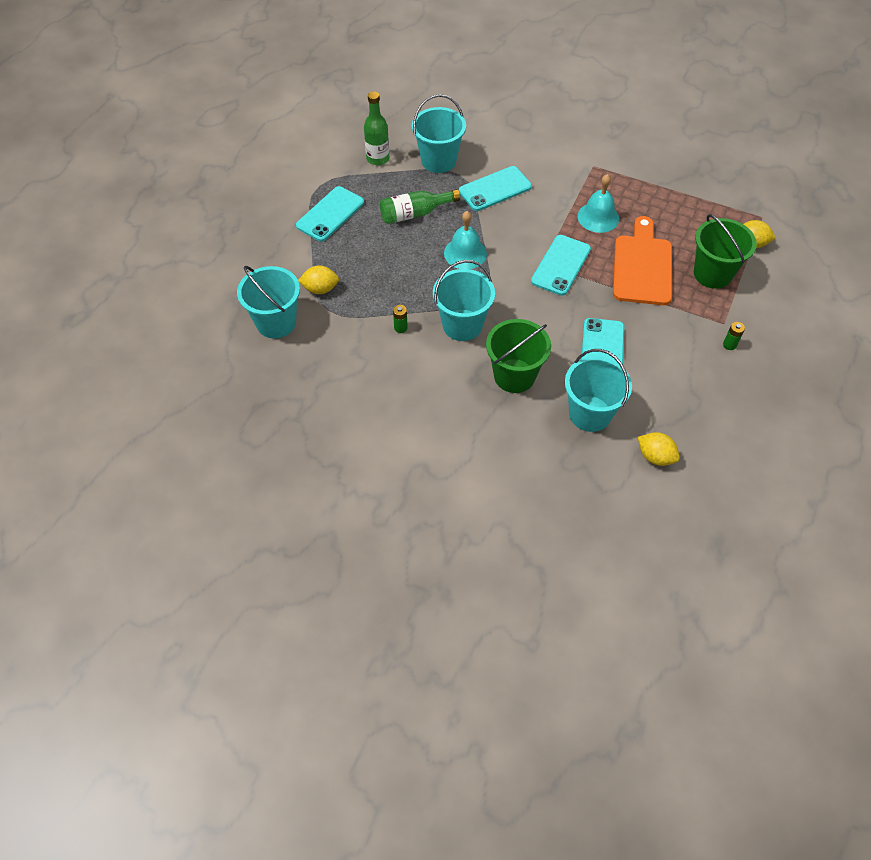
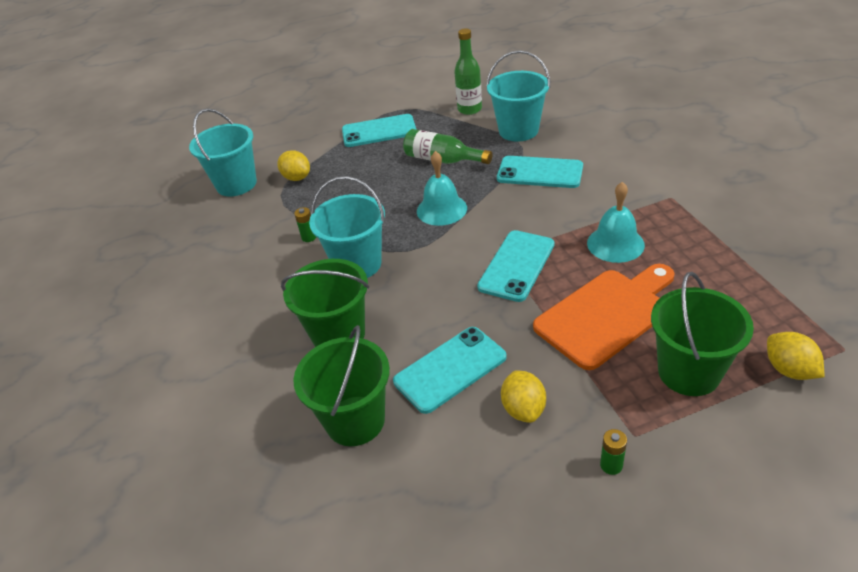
camera: 50 degrees right, 15 degrees down
turquoise phone [531,235,591,296] -> turquoise phone turned 45 degrees counterclockwise [477,230,554,302]
turquoise bucket [565,349,632,432] -> green bucket [293,325,390,446]
yellow lemon [638,432,680,466] -> yellow lemon moved to [501,370,546,423]

